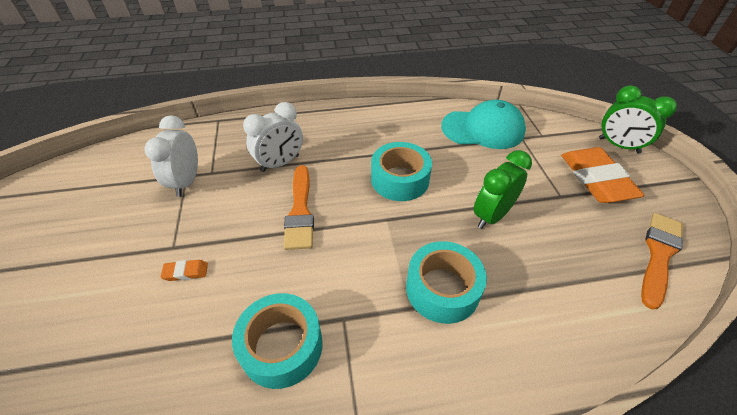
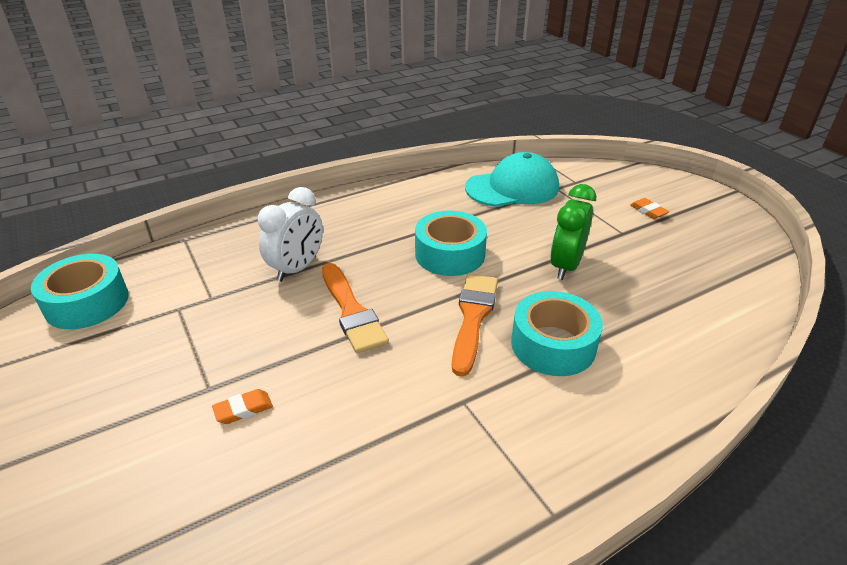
camera: 20 degrees left, 10 degrees down
white clock [145,115,198,197] -> none
turquoise tape [232,293,323,389] -> turquoise tape moved to [31,254,129,329]
orange eraser [561,147,645,203] -> orange eraser [630,198,669,219], size x0.41
green clock [599,85,677,154] -> none
orange brush [641,213,684,310] -> orange brush moved to [452,274,498,377]

